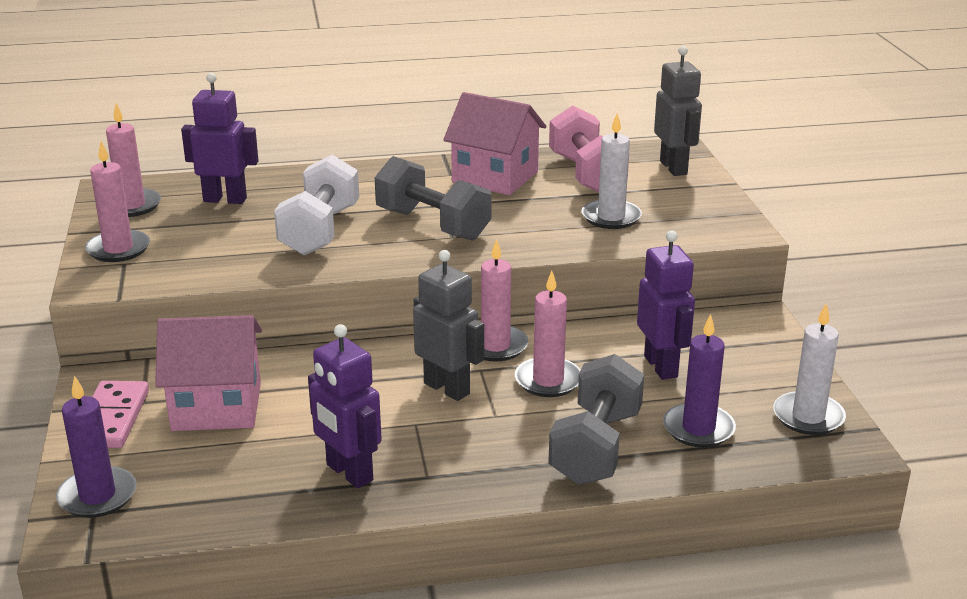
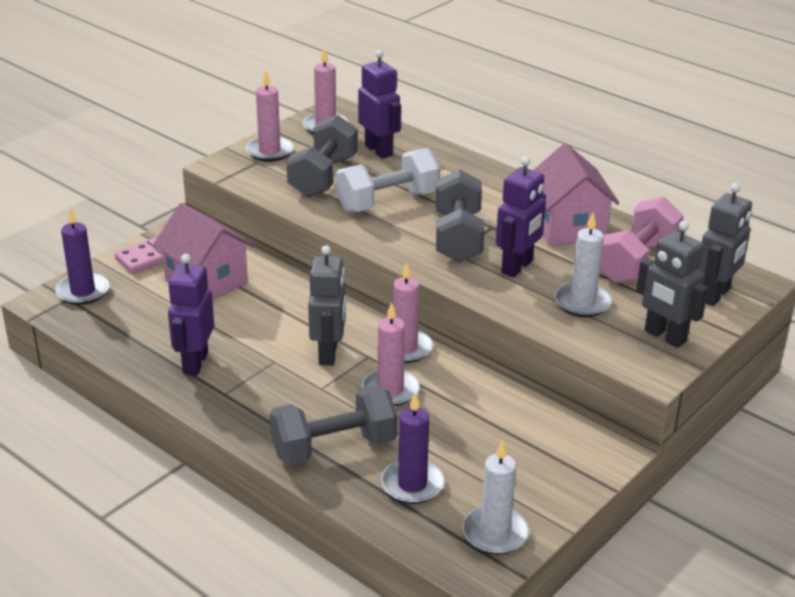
camera: 50 degrees right, 5 degrees up
purple robot [637,230,695,380] -> purple robot moved to [496,156,546,278]
none -> grey dumbbell [287,115,358,197]
none -> grey robot [636,221,708,348]

